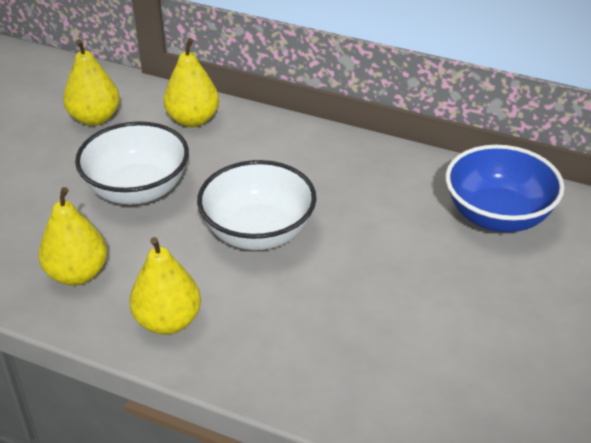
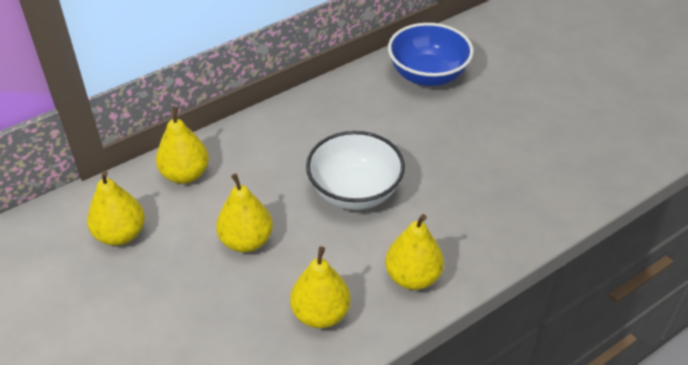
camera: 60 degrees left, 5 degrees up
white bowl [75,121,189,205] -> yellow pear [216,173,273,252]

